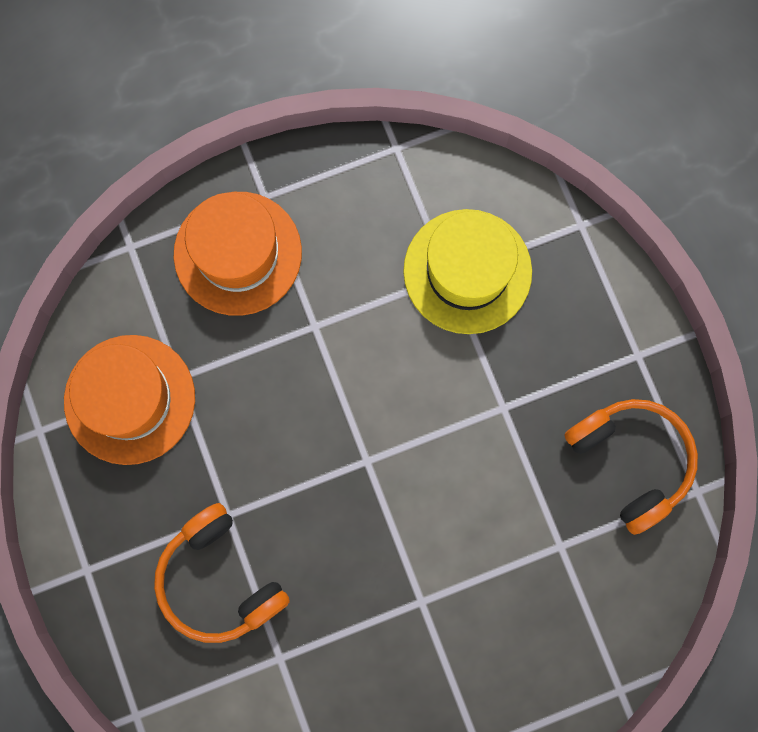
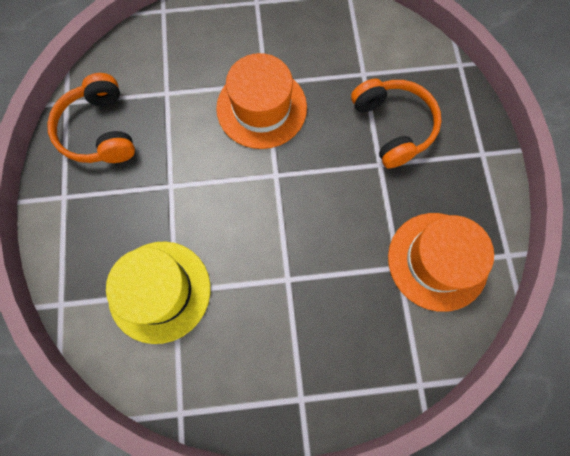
camera: 165 degrees left, 5 degrees down
orange hat [174,192,302,316] -> orange hat moved to [216,53,307,149]

